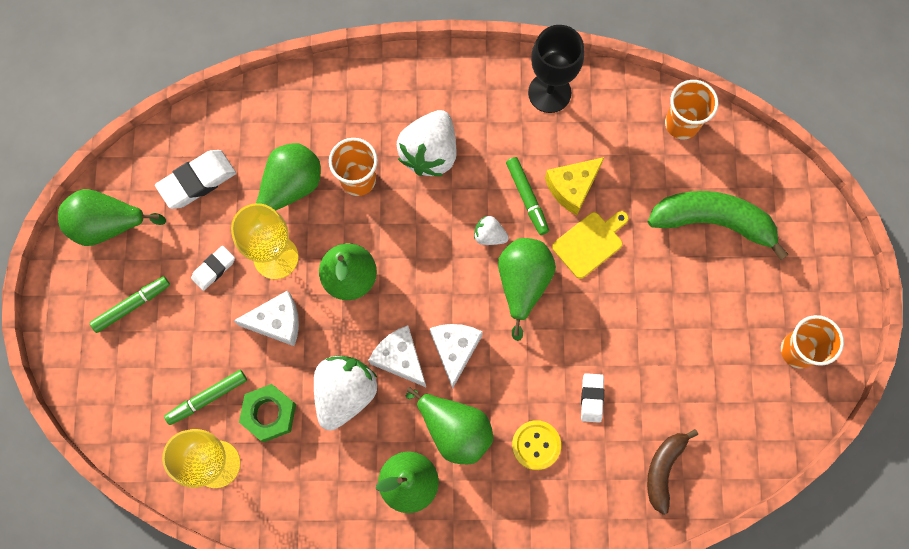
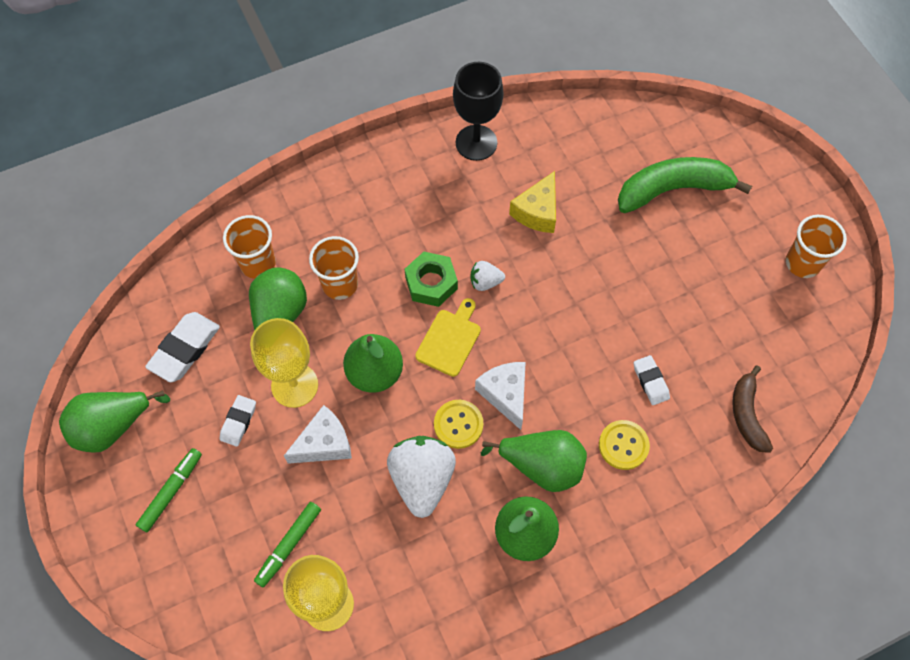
camera: 25 degrees left, 10 degrees down
green nut [239,384,296,442] -> green nut moved to [405,252,458,307]
white cheese [368,325,426,387] -> yellow button [434,400,483,449]
white strawberry [397,110,456,176] -> none
green pear [498,238,556,341] -> none
green marker [506,157,549,235] -> none
yellow cutting board [552,211,629,279] -> yellow cutting board moved to [415,298,481,377]
orange cup [665,80,718,140] -> orange cup moved to [223,215,276,279]

